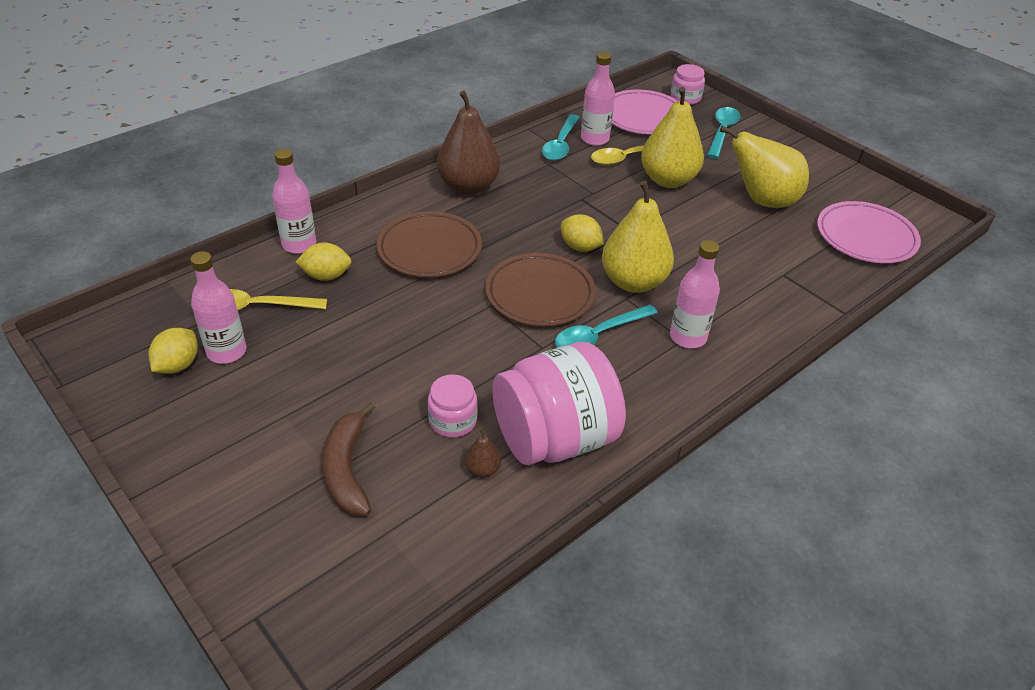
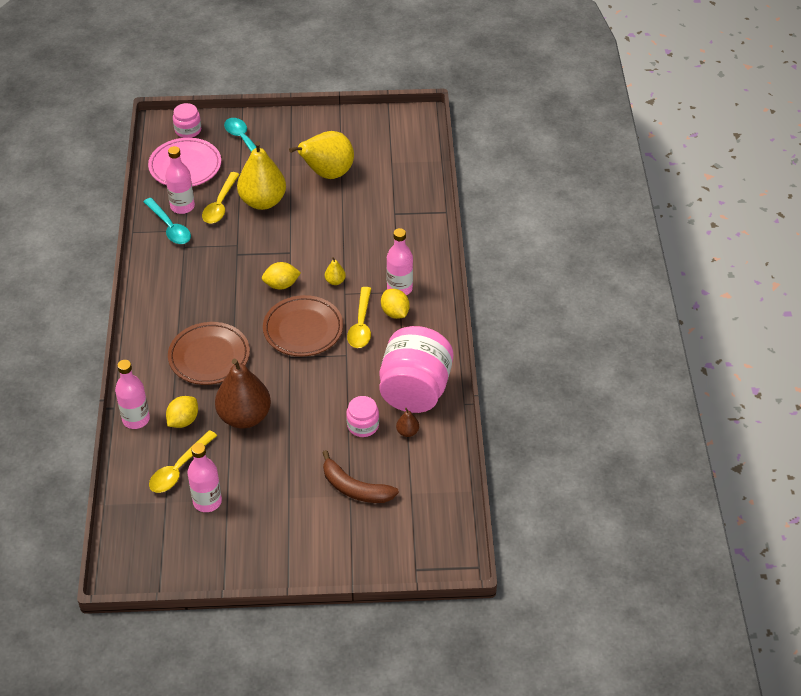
camera: 50 degrees left, 5 degrees up
yellow lemon [149,328,198,374] -> yellow lemon moved to [381,289,410,319]
brown pear [437,90,500,195] -> brown pear moved to [215,359,271,429]
turquoise spoon [555,305,658,348] -> yellow spoon [347,287,371,348]
yellow pear [602,181,674,293] -> yellow pear [325,257,346,285], size x0.41
pink plate [817,201,921,263] -> none

